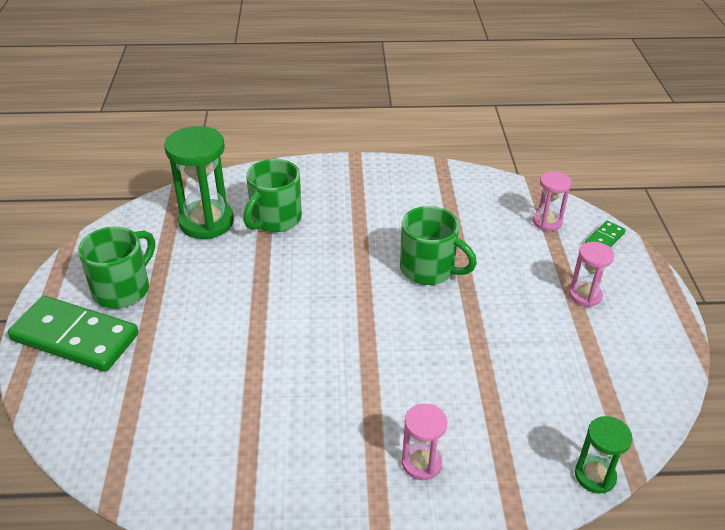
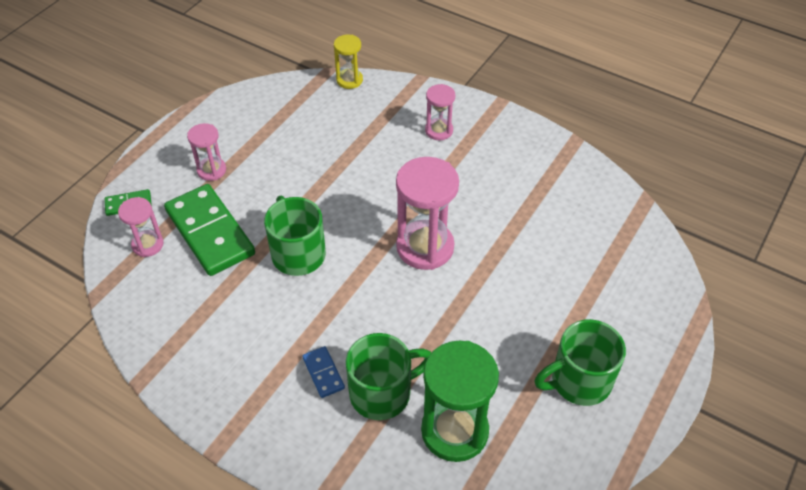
camera: 145 degrees left, 10 degrees up
green domino [8,296,139,372] -> green domino moved to [164,184,255,276]
green hourglass [575,416,632,494] -> yellow hourglass [334,35,363,89]
none -> blue domino [302,346,345,398]
none -> pink hourglass [396,157,459,270]

